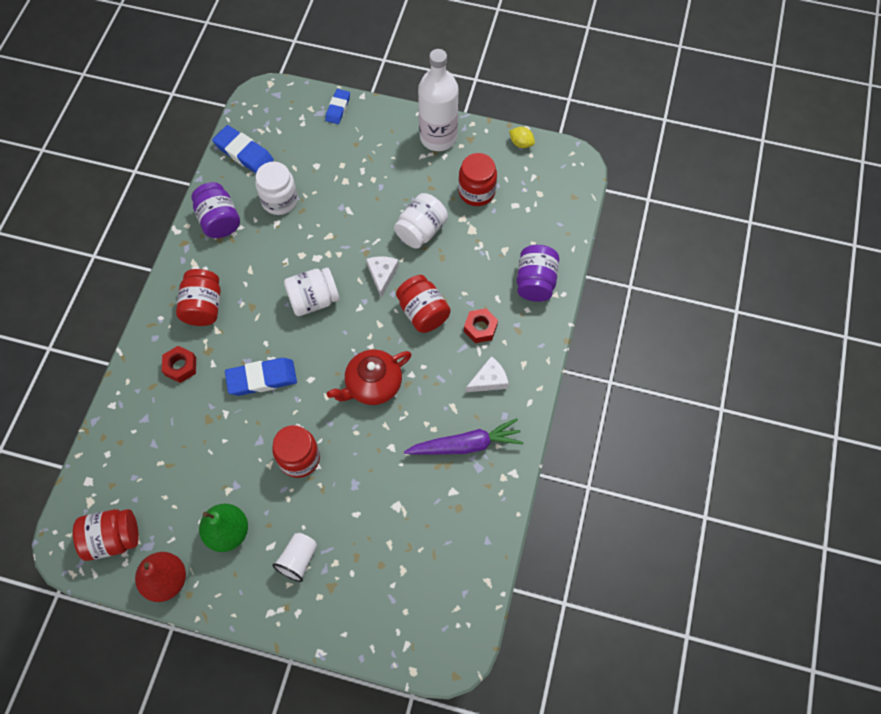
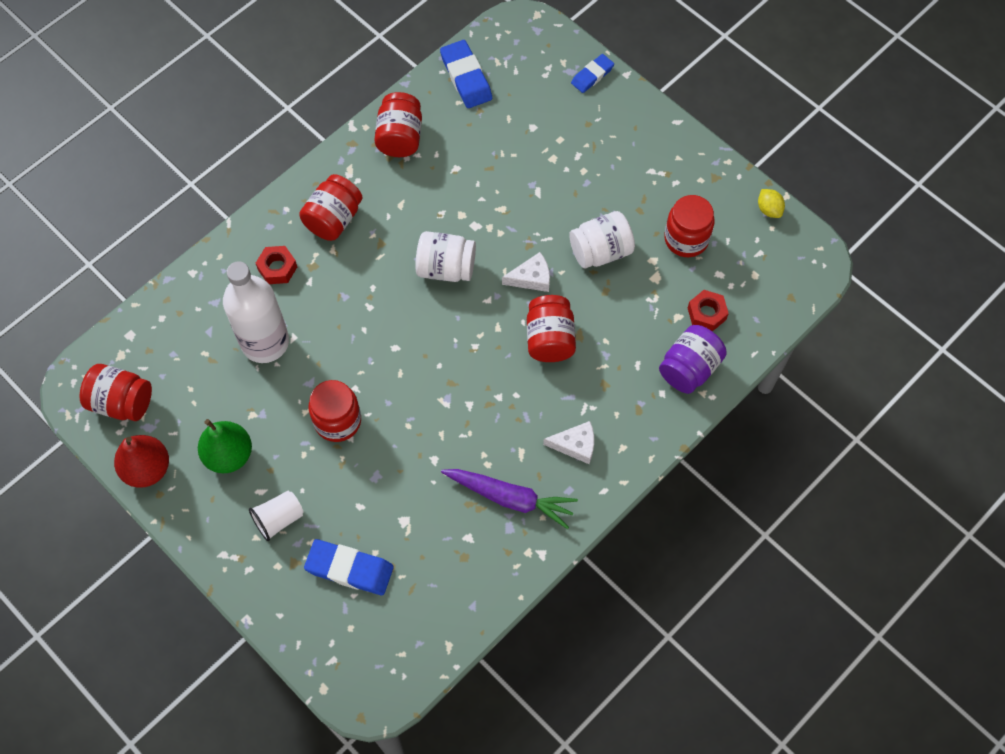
camera: 30 degrees right, 0 degrees up
purple jar [192,182,240,238] -> red jar [374,92,422,157]
blue eraser [225,358,297,396] -> blue eraser moved to [304,539,394,595]
white jar [255,162,298,215] -> none
red teapot [327,349,411,405] -> none
white cheese [366,256,399,298] -> white cheese turned 45 degrees clockwise [502,252,550,292]
white bottle [418,49,459,151] -> white bottle moved to [223,261,289,363]
red nut [464,308,498,343] -> red nut moved to [688,290,729,331]

